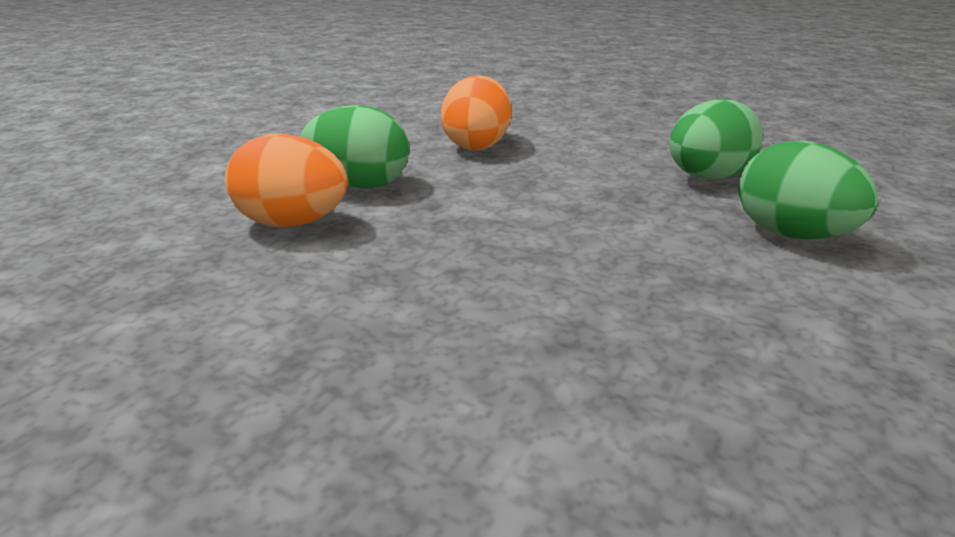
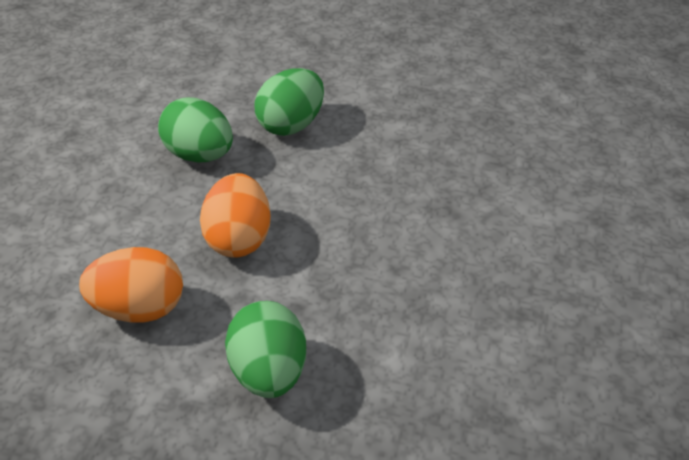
camera: 105 degrees left, 15 degrees up
orange egg [225,133,348,227] -> orange egg moved to [200,173,271,258]

